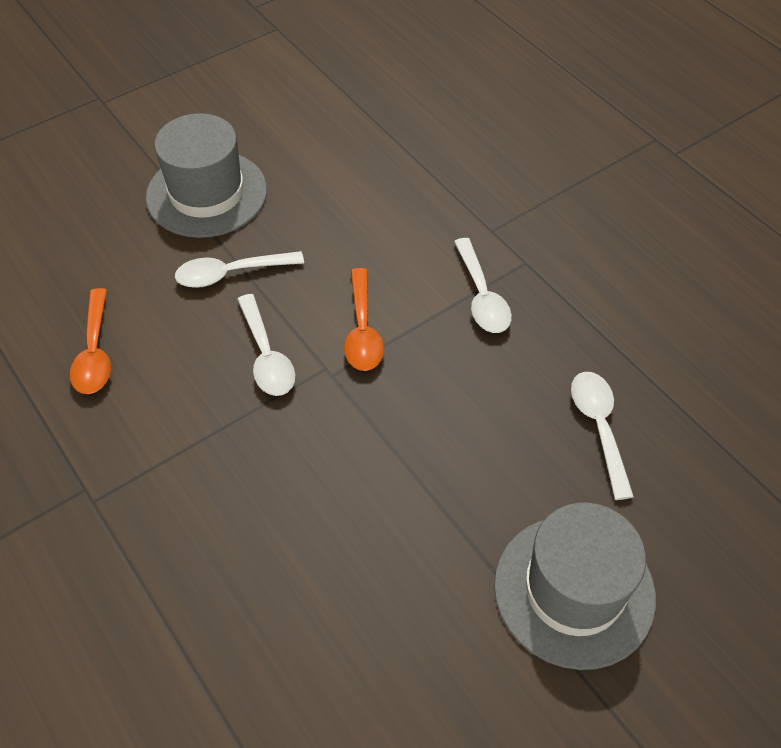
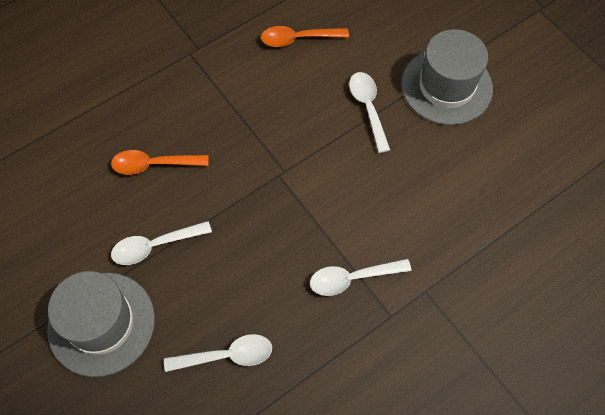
camera: 90 degrees right, 10 degrees up
white spoon [237,294,295,396] -> white spoon moved to [111,221,212,265]
orange spoon [344,268,384,371] -> orange spoon moved to [111,150,209,175]

